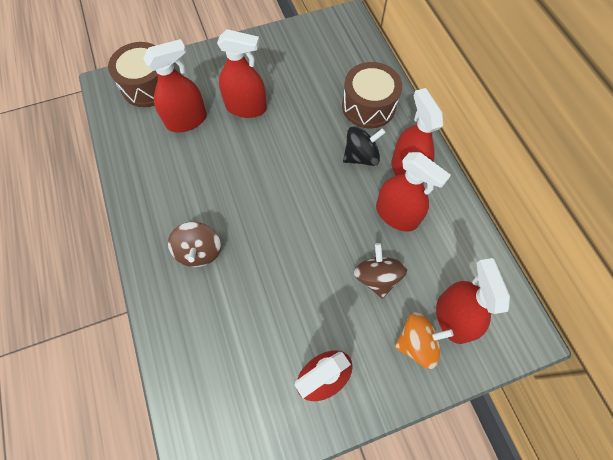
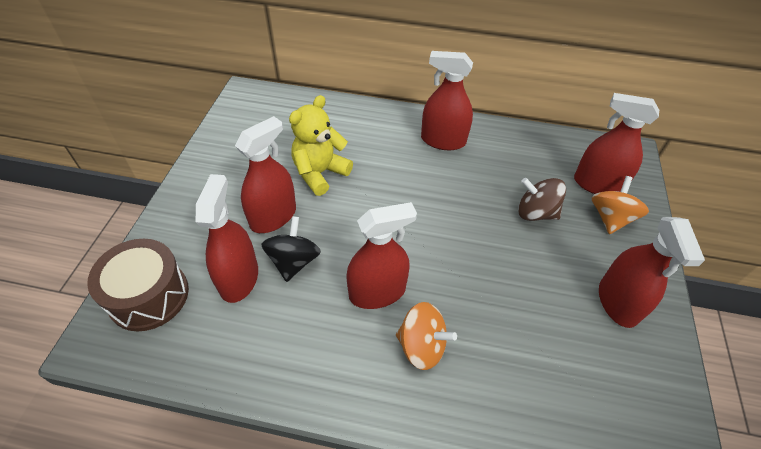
camera: 60 degrees left, 15 degrees down
brown spinning top [168,222,221,267] -> orange spinning top [396,302,457,370]
brown drum [342,62,402,129] -> none
black spinning top [343,127,386,166] -> black spinning top moved to [261,216,321,282]
red spray bottle [376,152,451,232] -> red spray bottle moved to [346,202,417,309]
none -> yellow teddy bear [289,95,353,196]

